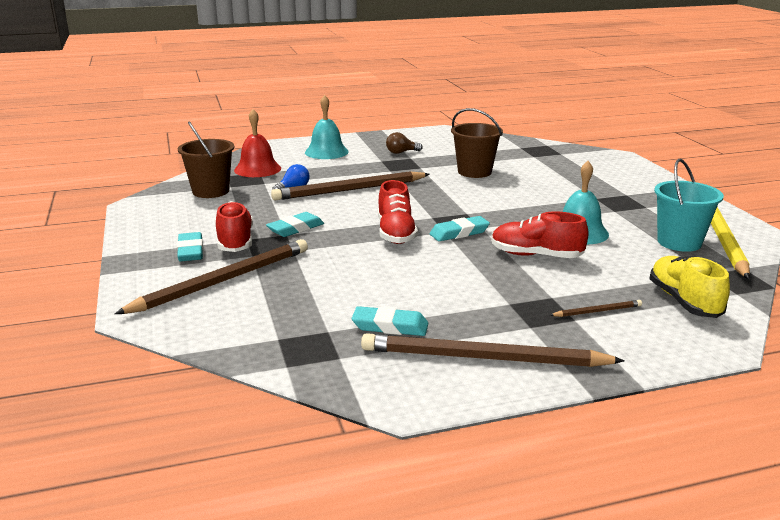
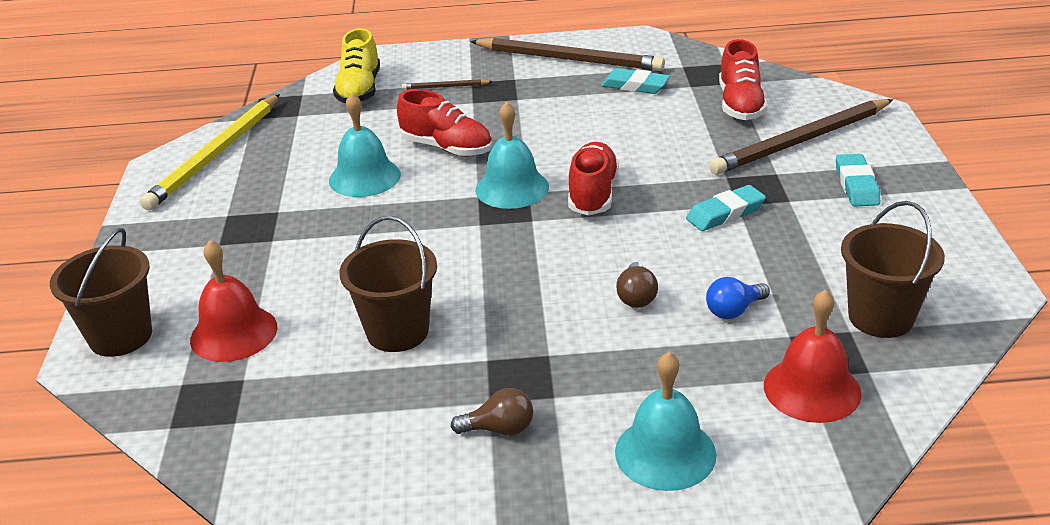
camera: 165 degrees left, 10 degrees up
red shoe [215,201,253,252] -> red shoe moved to [719,39,768,120]
brown pencil [271,171,430,200] -> brown light bulb [616,262,658,308]
turquoise eraser [429,216,490,241] -> turquoise bell [476,102,549,209]
turquoise bucket [654,159,724,252] -> none
none -> brown bucket [50,228,152,357]
none -> red bell [190,240,277,362]

